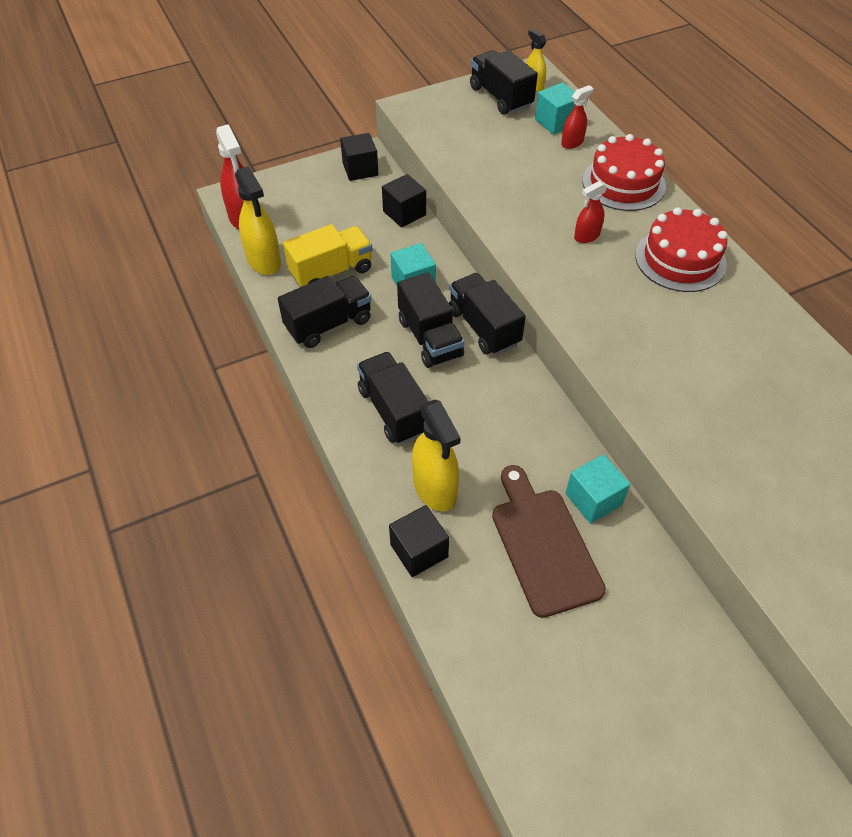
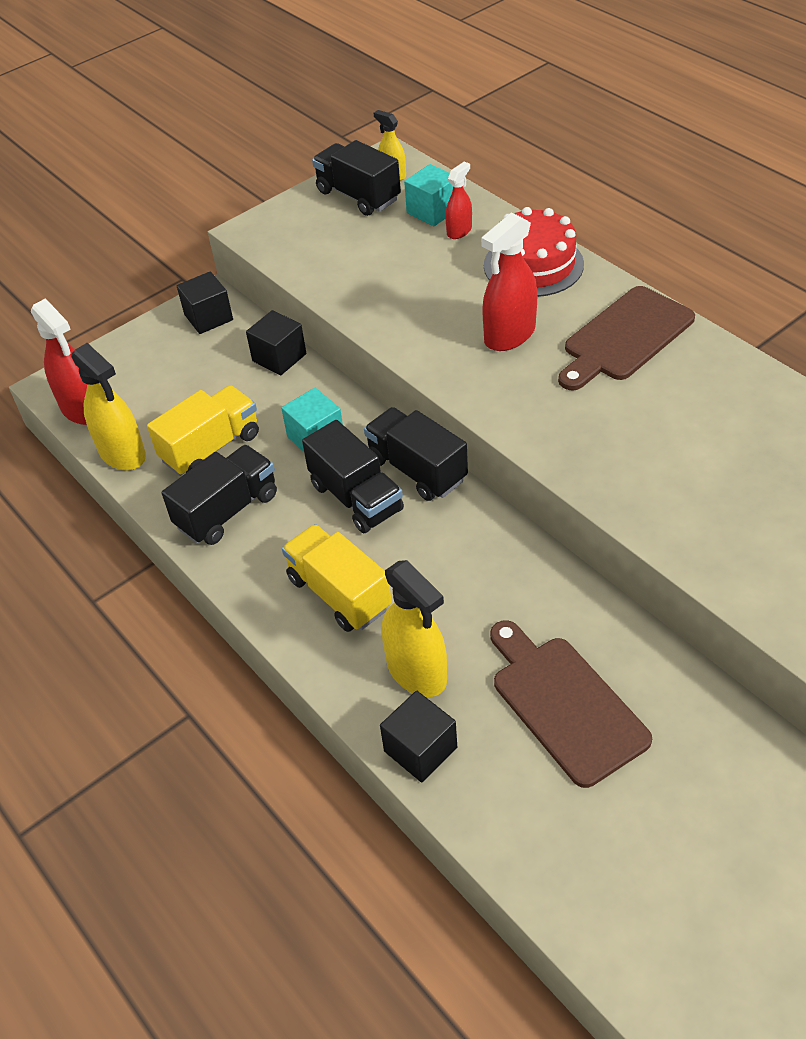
camera: 10 degrees left, 5 degrees down
black truck [357,352,429,444] -> yellow truck [282,524,392,632]
turquoise cube [565,454,630,524] -> none
red spray bottle [574,181,607,243] -> red spray bottle [481,212,538,351], size x1.76
red cake [635,207,728,292] -> brown cutting board [558,286,695,391]

